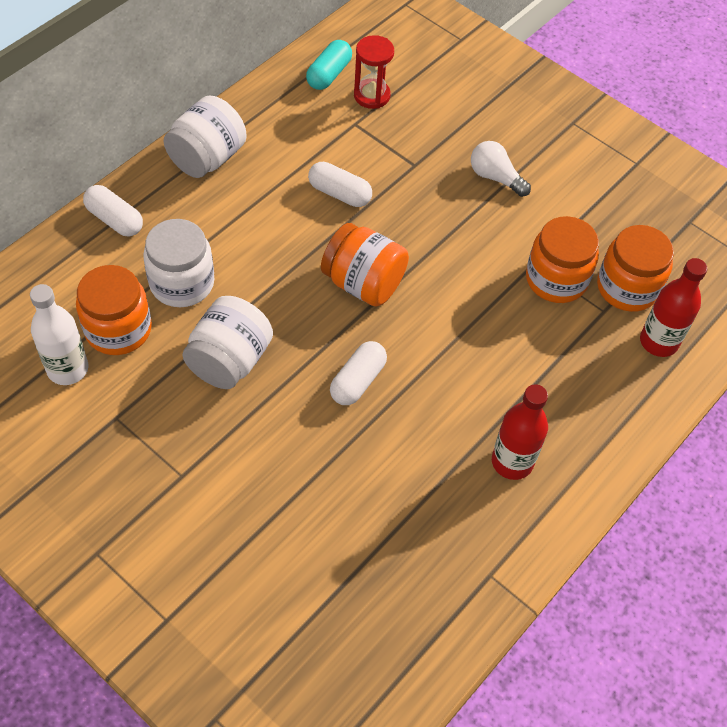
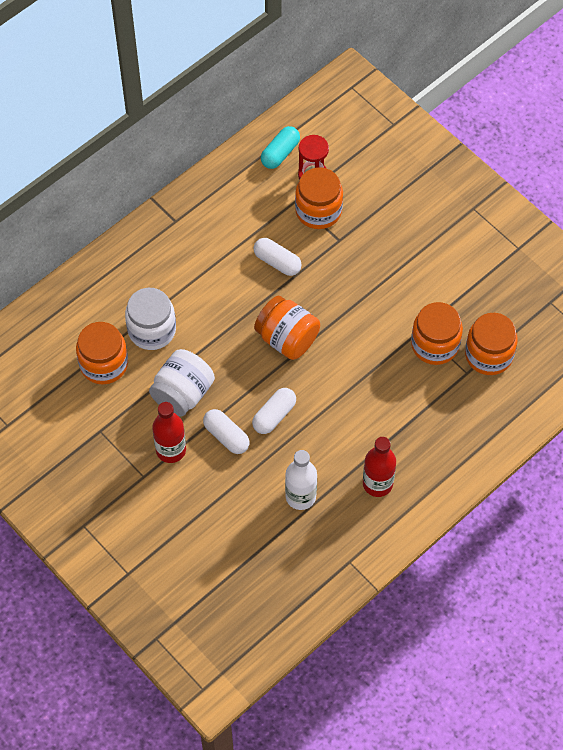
camera: 10 degrees right, 5 degrees up
white bottle [30,284,88,385] -> white bottle moved to [285,450,317,510]
white capsule [83,185,143,236] -> white capsule moved to [203,409,250,454]
white jar [163,95,247,178] -> none
white light bulb [471,141,531,197] -> none
red bottle [640,258,707,357] -> red bottle moved to [152,402,186,463]
none -> orange jar [295,167,343,229]

